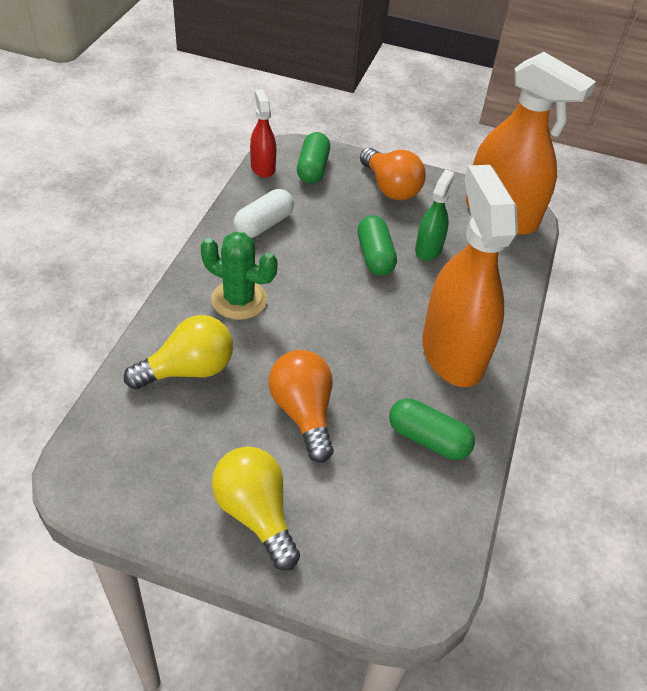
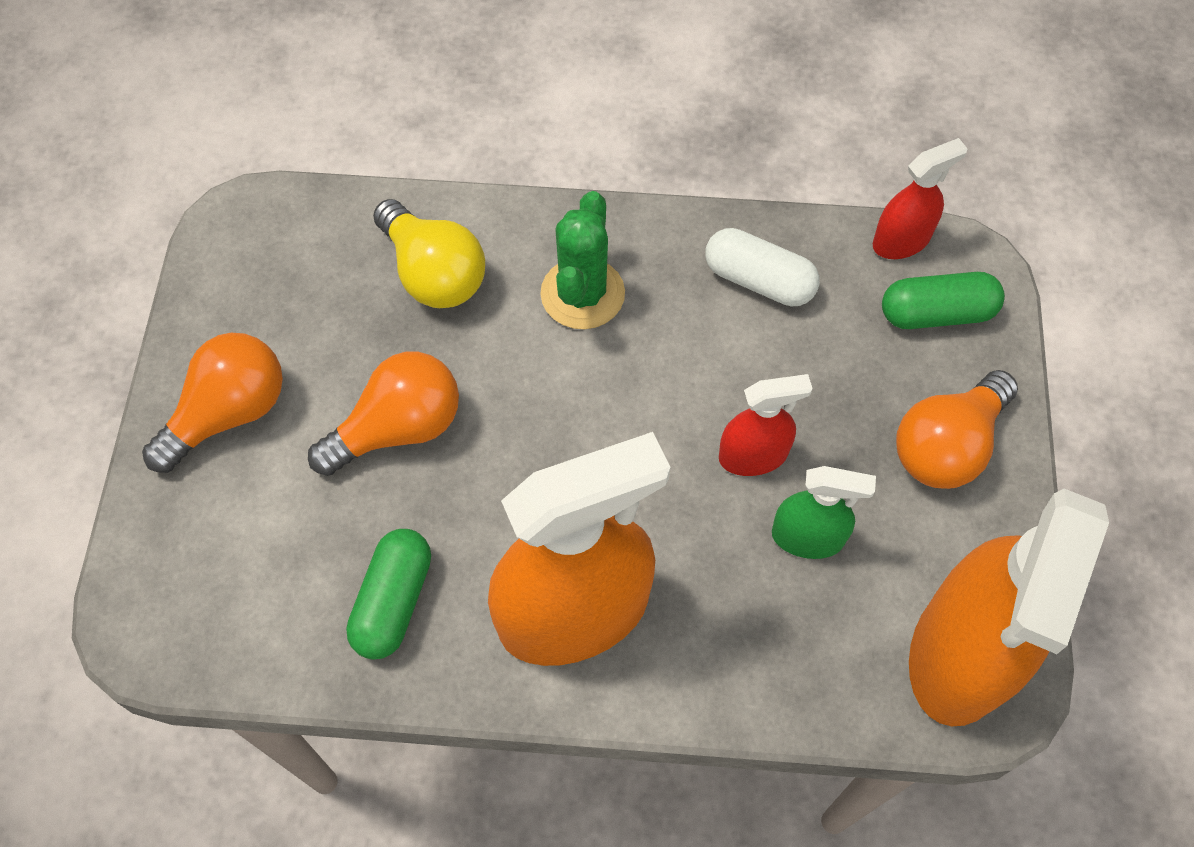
camera: 80 degrees right, 15 degrees up
yellow light bulb [212,446,300,570] -> orange light bulb [142,333,283,473]
green capsule [357,215,397,276] -> red spray bottle [719,374,813,476]

